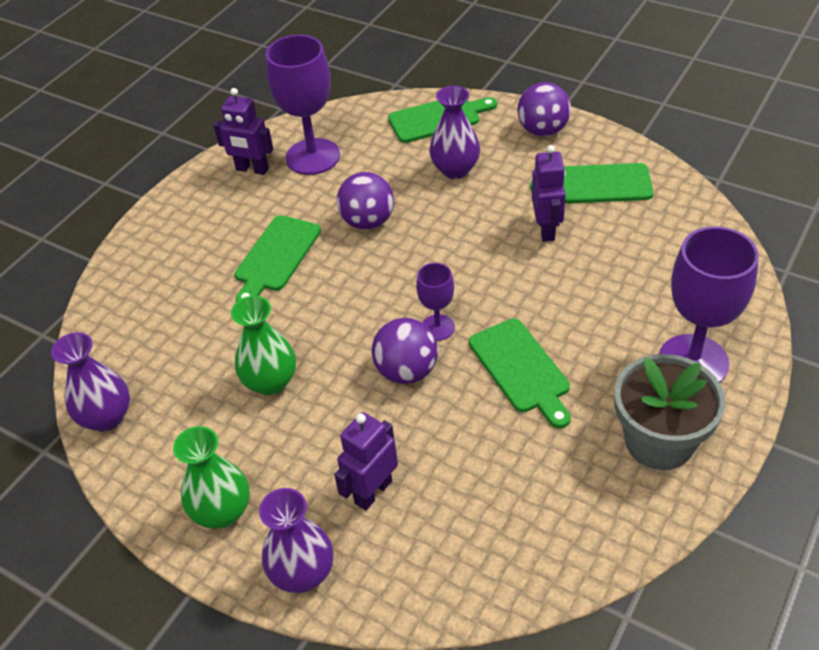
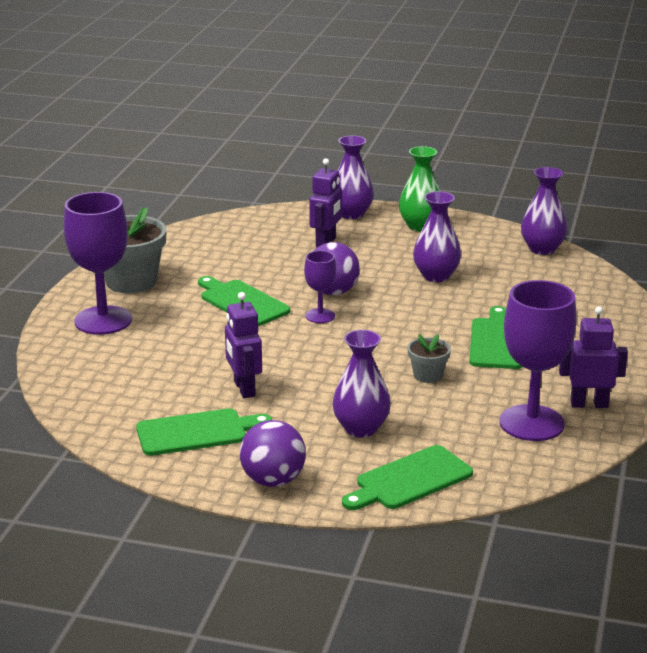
camera: 160 degrees right, 20 degrees down
green vase [231,296,296,395] -> purple vase [413,191,461,282]
purple ball [337,172,394,230] -> grey flower pot [408,334,451,383]

